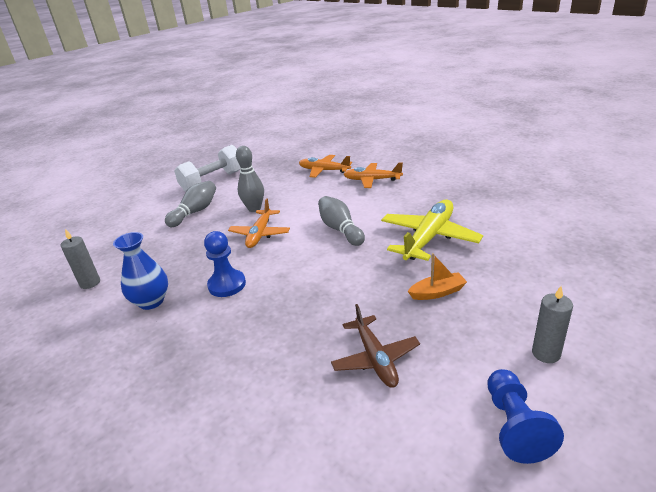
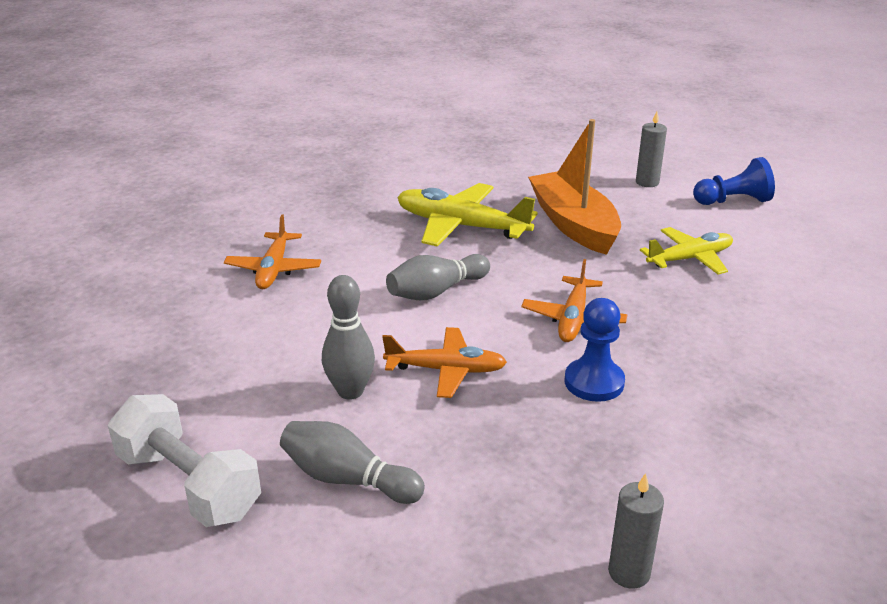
camera: 100 degrees left, 0 degrees up
blue vase [113,232,168,310] -> none
orange plane [299,155,352,178] -> orange plane moved to [521,259,627,342]
brown plane [331,304,420,388] -> yellow plane [640,227,733,275]
orange boat [408,253,467,300] -> orange boat [528,119,621,255], size x2.11

